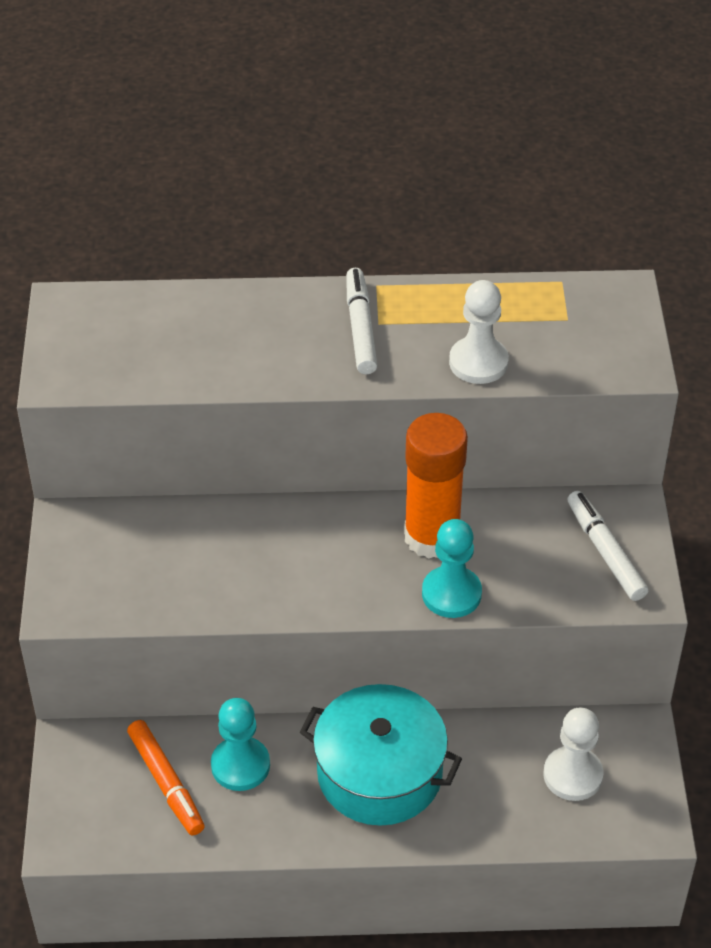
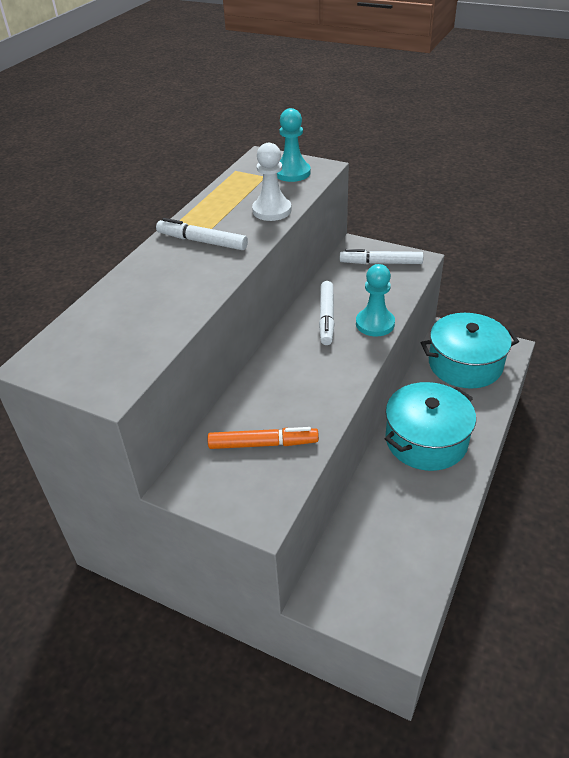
camera: 60 degrees left, 5 degrees down
orange marker [127,720,205,835] -> orange marker moved to [208,427,319,449]
turquoise pawn [211,698,270,791] -> turquoise pawn moved to [277,108,311,182]
orange glue stick [404,413,468,559] -> white marker [319,281,335,345]
white pawn [543,707,603,801] -> turquoise pot [421,313,519,389]

